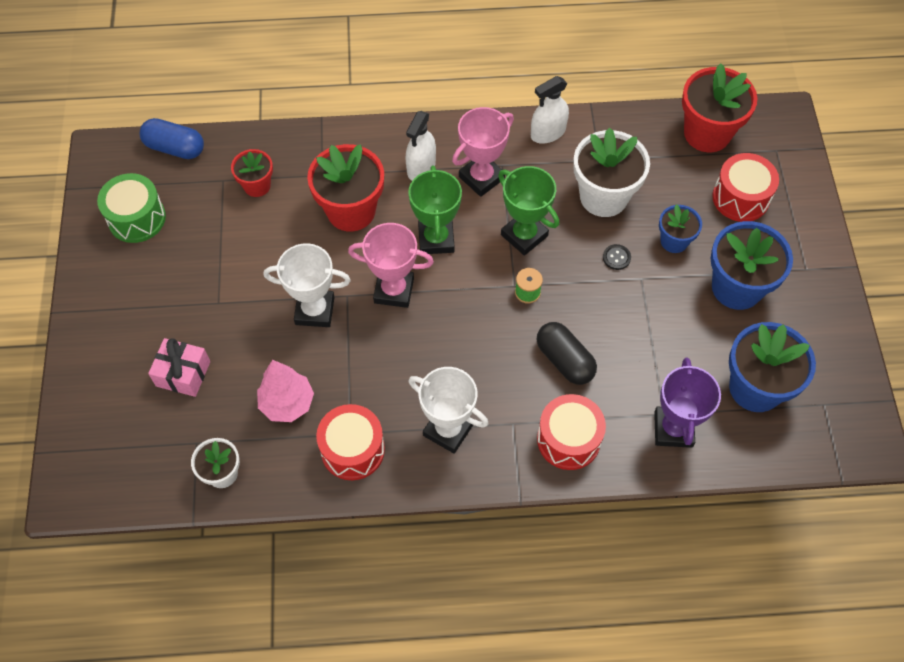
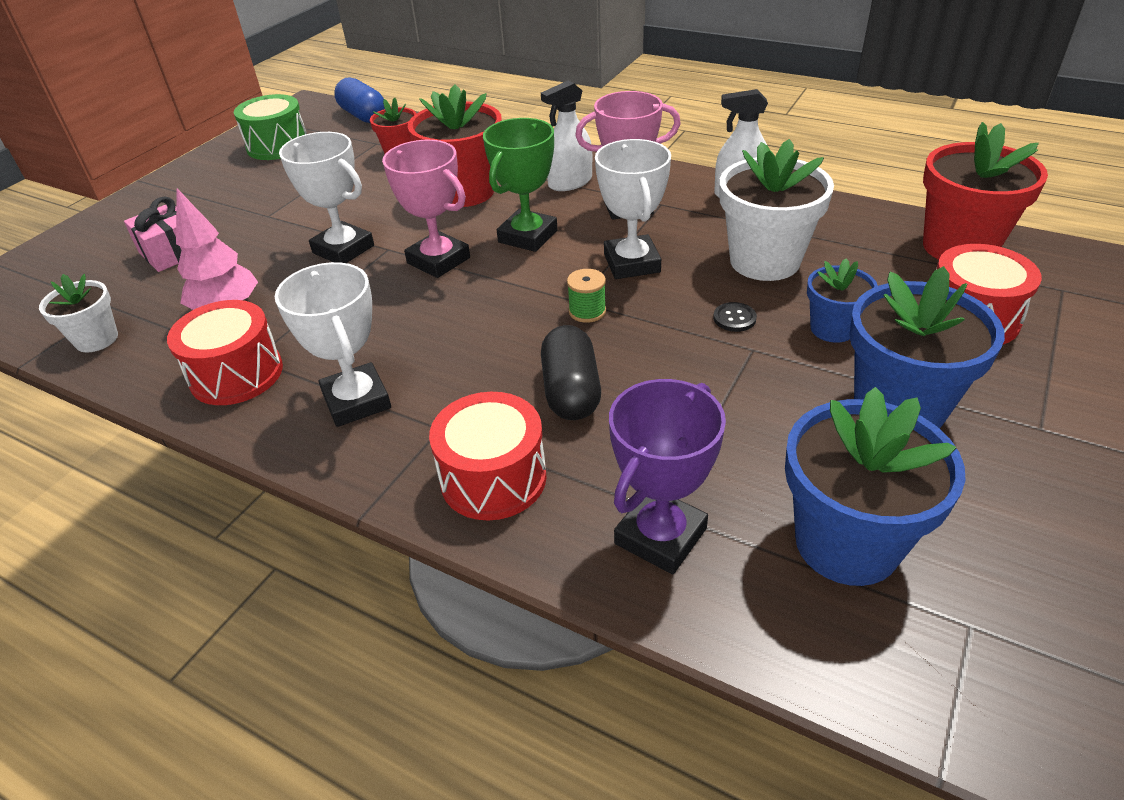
camera: 35 degrees right, 20 degrees down
green trophy [498,166,559,256] -> white trophy [595,139,671,279]

